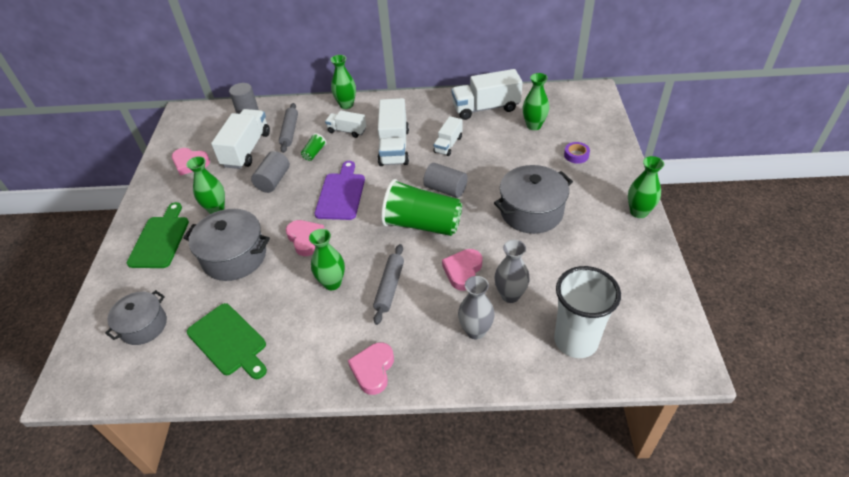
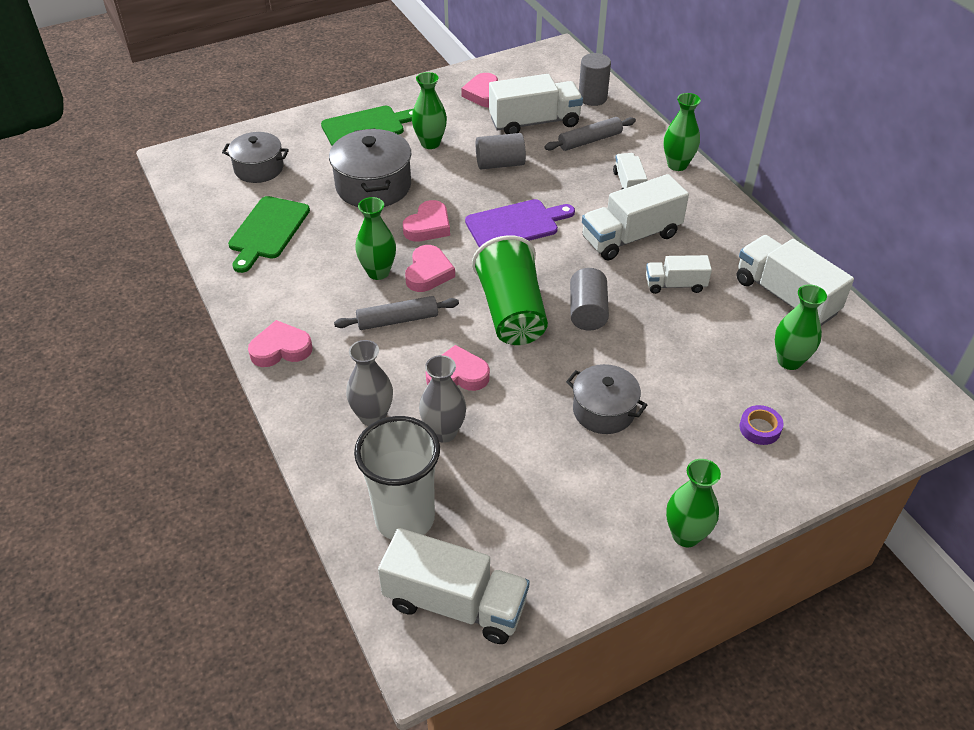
camera: 60 degrees right, 0 degrees up
green cup [301,133,326,161] -> none
grey pot [494,165,573,234] -> grey pot [566,364,647,434], size x0.66
none -> white truck [378,528,530,644]
none -> pink heart [405,245,455,292]

